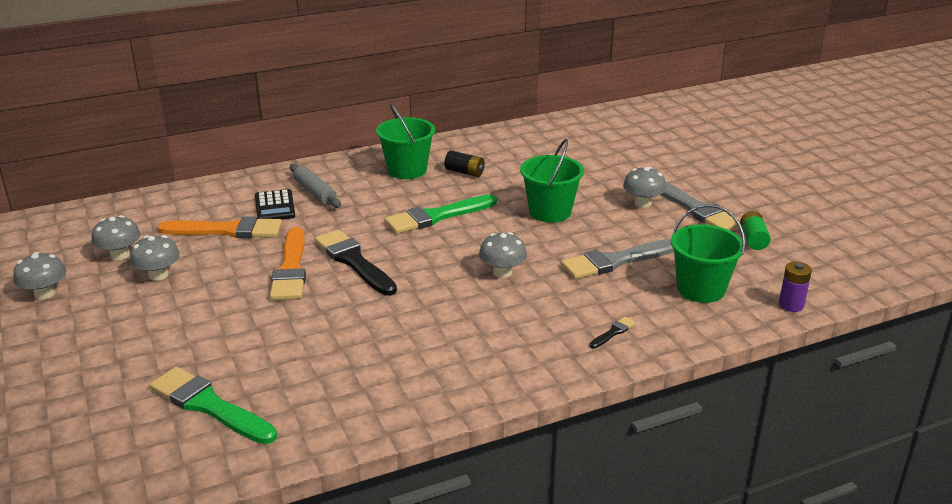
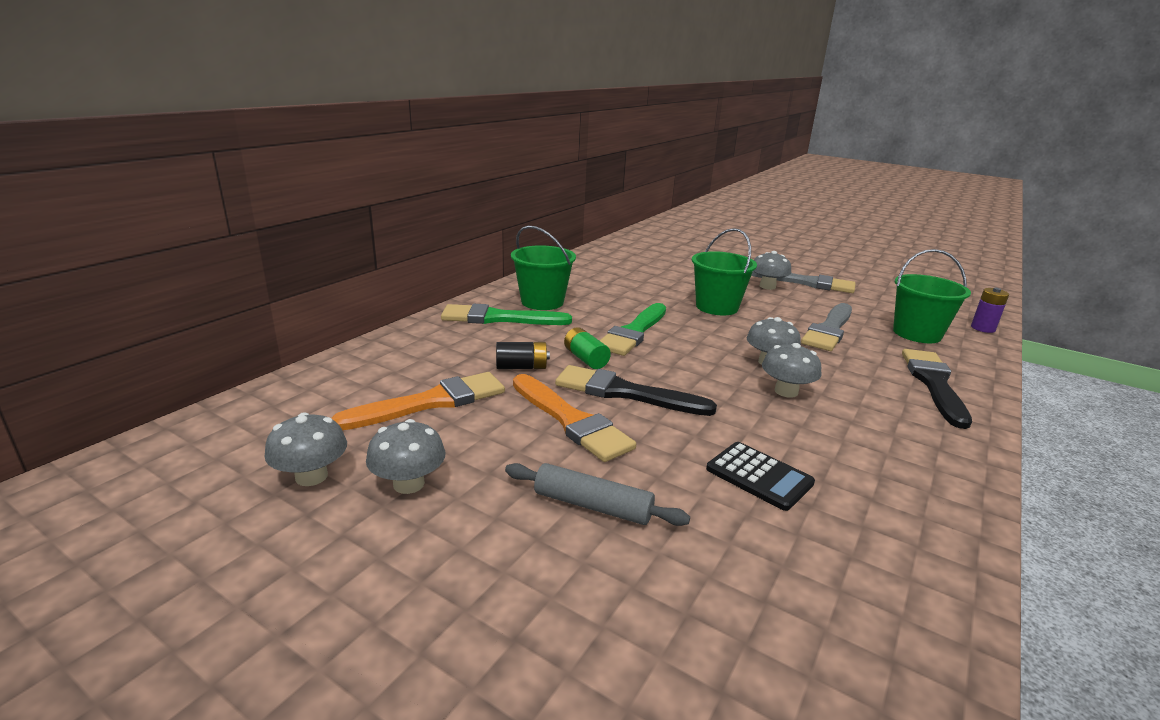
camera: 35 degrees left, 5 degrees down
grey mushroom [13,252,66,299] -> grey mushroom moved to [762,343,822,398]
green brush [150,367,277,444] -> green brush moved to [441,304,572,325]
black calculator [255,189,295,219] -> black calculator moved to [706,442,815,511]
grey rolling pin [290,164,341,208] -> grey rolling pin moved to [505,463,690,526]
black battery [444,150,485,177] -> black battery moved to [496,342,550,369]
black brush [589,317,636,349] -> black brush [902,349,972,429], size x2.29
green battery [740,211,771,250] -> green battery moved to [564,327,611,369]

